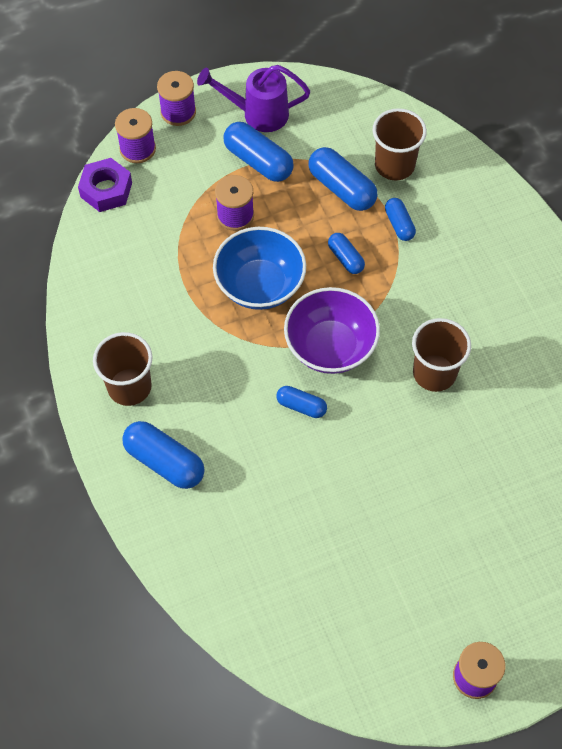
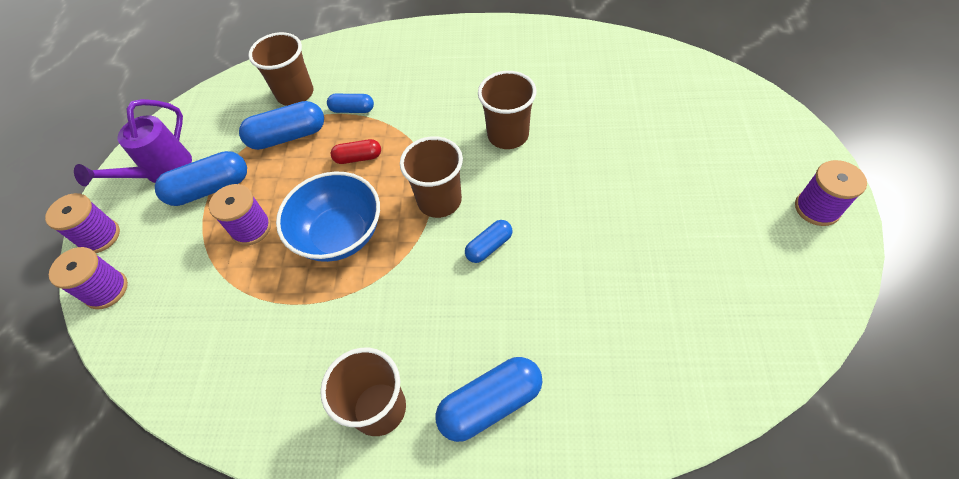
camera: 60 degrees left, 5 degrees down
purple nut [78,158,132,212] -> none
purple bowl [284,287,380,374] -> brown cup [400,136,463,218]
blue capsule [328,233,365,274] -> red capsule [331,139,381,164]

